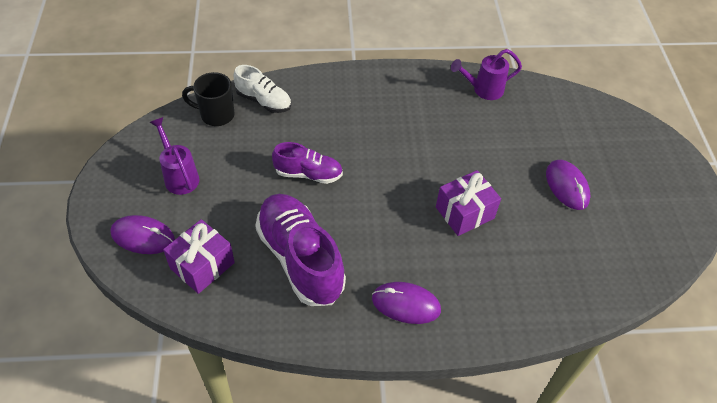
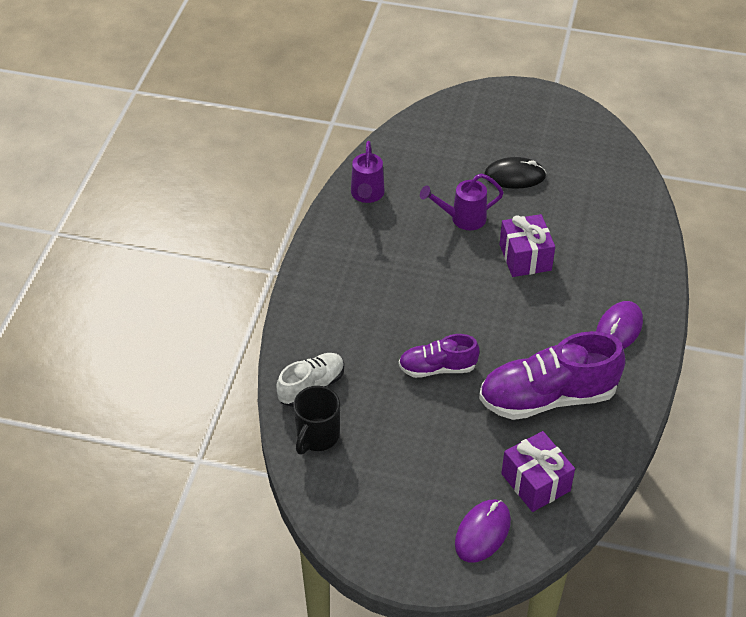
camera: 70 degrees left, 5 degrees down
purple watering can [149,117,199,195] -> purple watering can moved to [420,173,504,230]
purple shoe [272,142,343,184] -> purple shoe turned 120 degrees counterclockwise [399,334,480,378]
purple mouse [546,160,591,210] -> black mouse [484,157,546,189]

